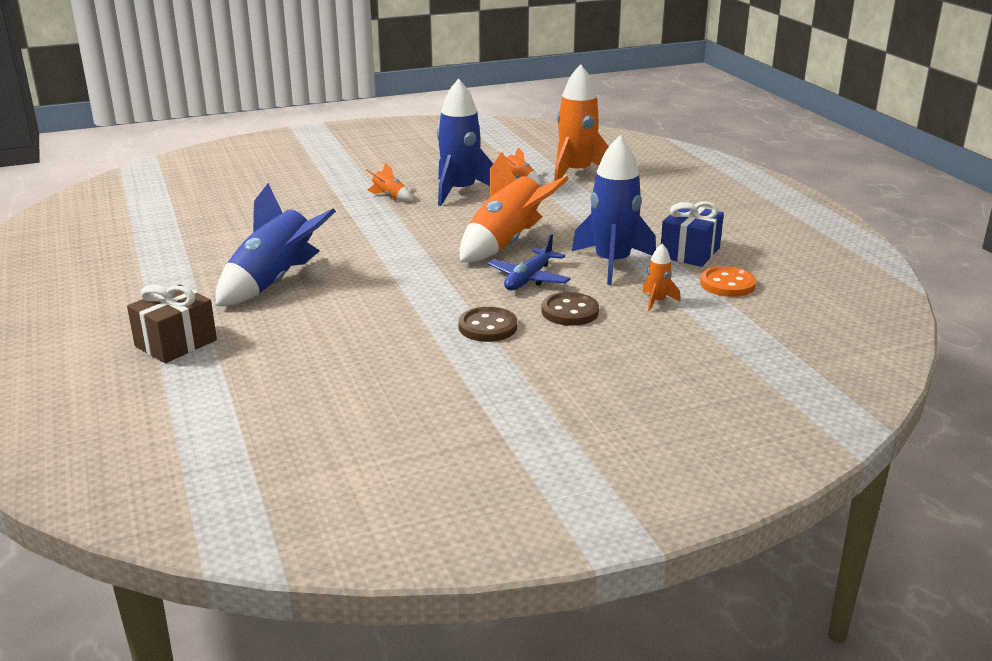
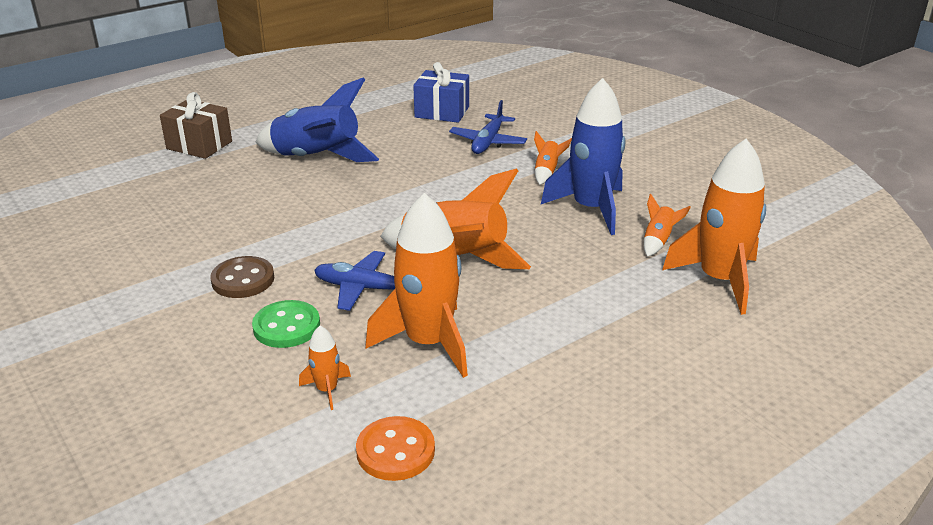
camera: 75 degrees right, 5 degrees up
brown button [541,292,599,326] -> green button [252,300,320,348]
blue rocket [572,136,656,285] -> orange rocket [365,193,468,378]
blue gift [661,202,724,267] -> blue gift moved to [413,62,469,123]
none -> blue plane [449,100,527,154]

